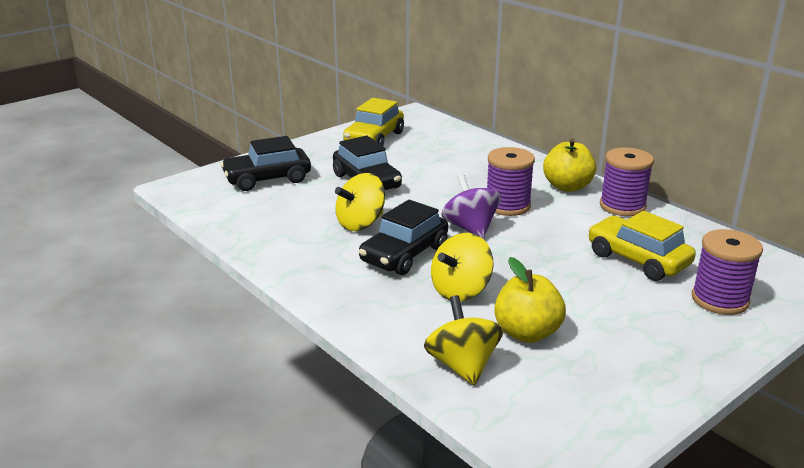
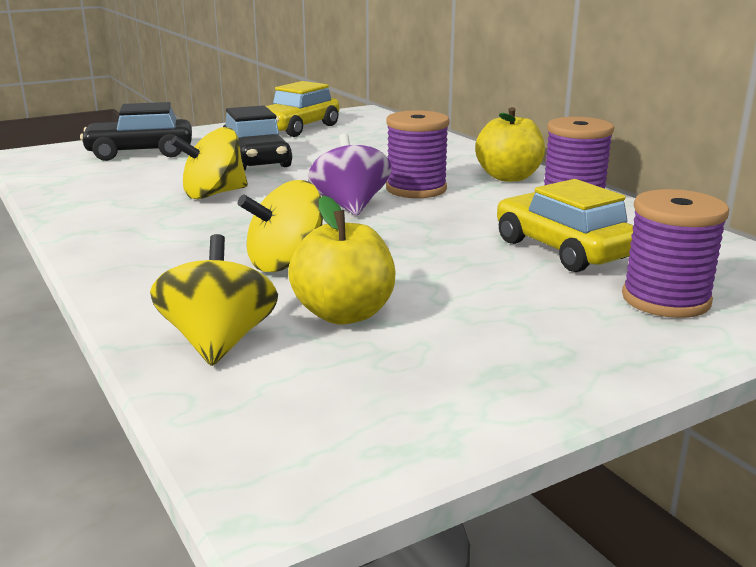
camera: 10 degrees right, 5 degrees down
black car [359,199,448,275] -> none

